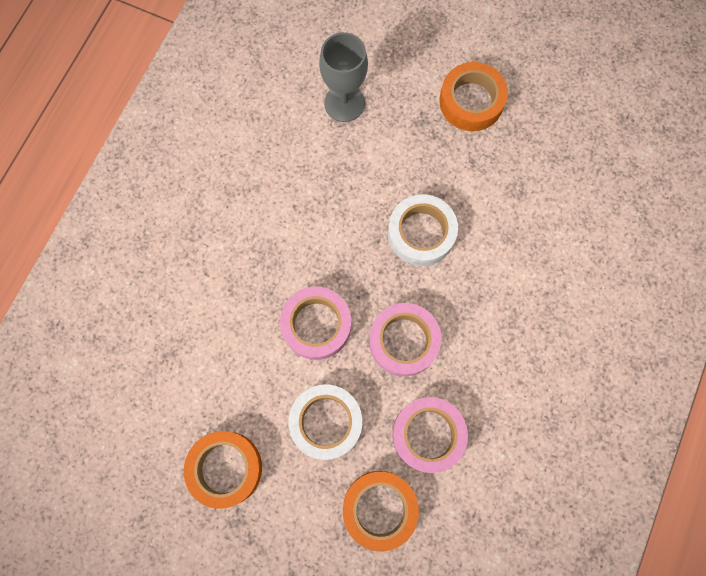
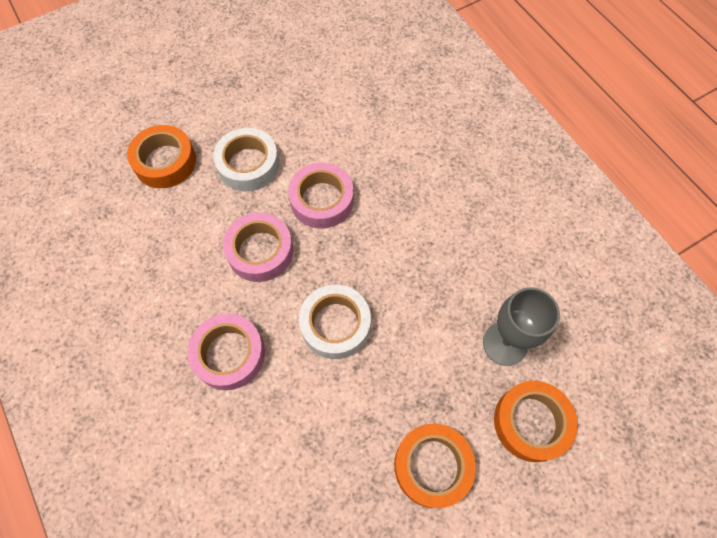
camera: 125 degrees right, 10 degrees down
orange tape [184,431,262,509] -> orange tape moved to [494,381,578,462]
pink tape [392,397,468,473] -> pink tape moved to [187,314,265,390]

